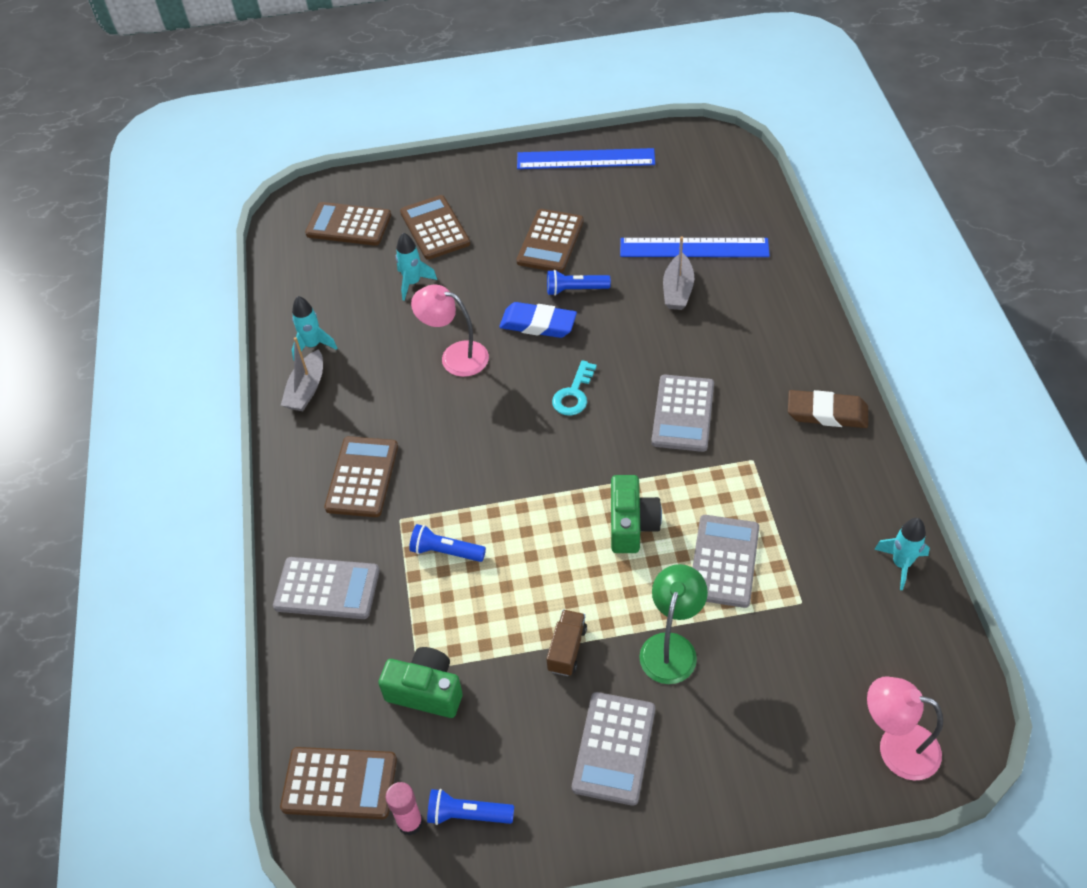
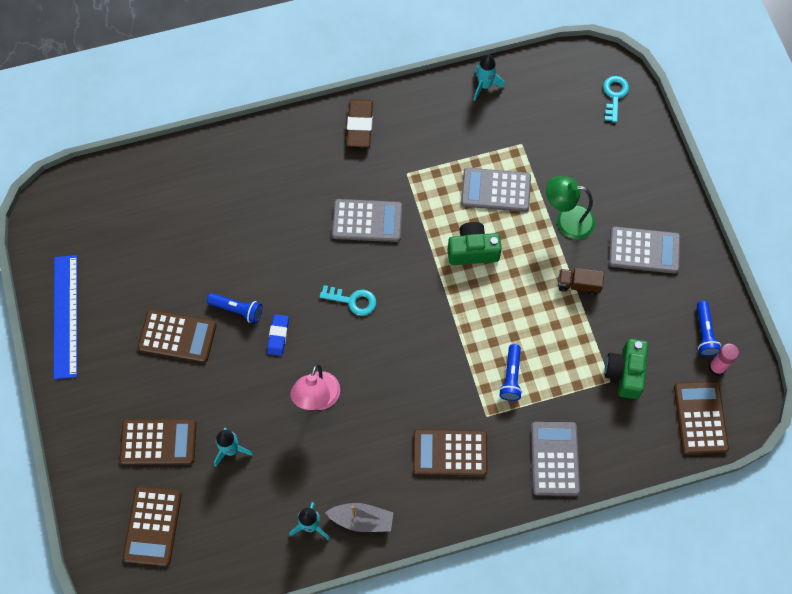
camera: 100 degrees left, 15 degrees up
brown calculator [400,195,470,260] -> brown calculator turned 150 degrees counterclockwise [119,419,197,465]
blue eraser [499,302,577,338] -> blue eraser [267,314,289,356], size x0.64
blue flashlight [547,270,611,296] -> blue flashlight turned 60 degrees counterclockwise [207,293,262,323]
blue ruler [620,238,770,257] -> none
grey boat [663,236,694,310] -> none
pink lamp [867,676,943,780] -> turquoise key [603,76,629,123]

